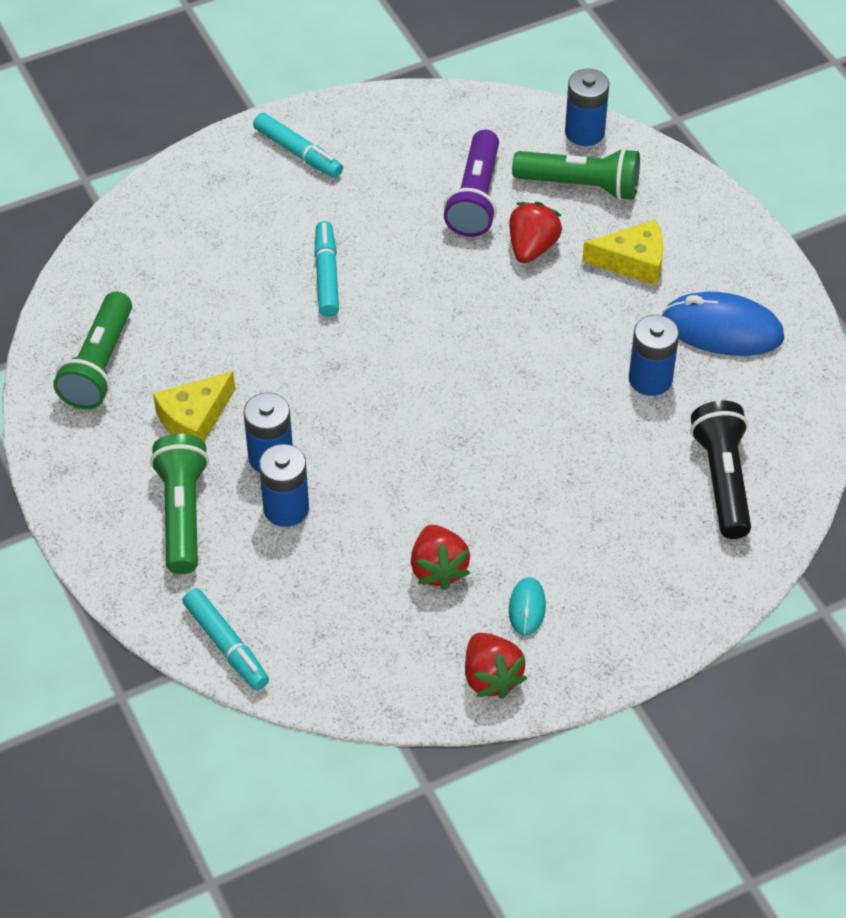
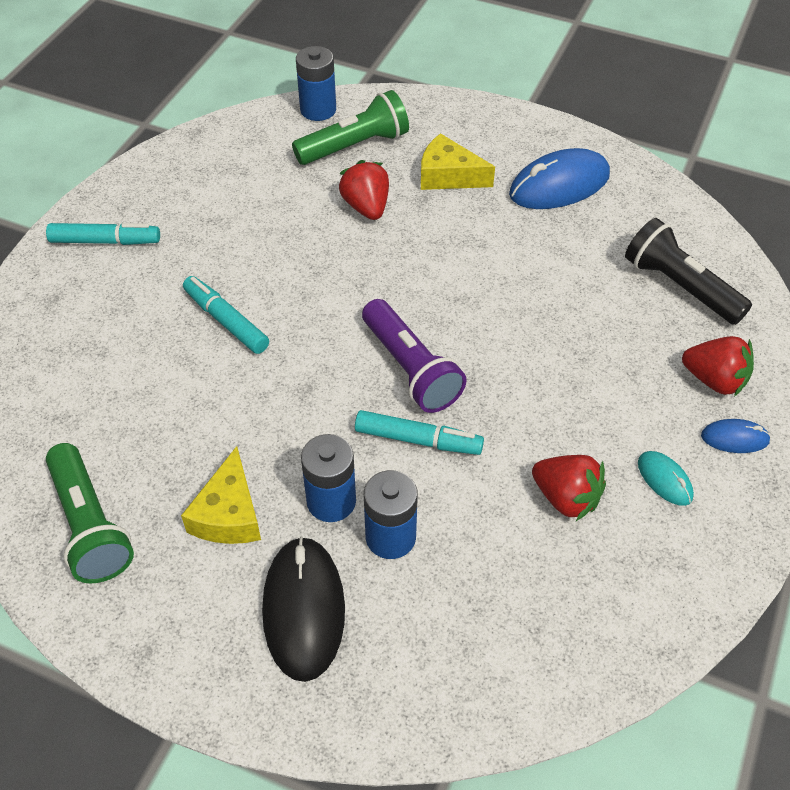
camera: 40 degrees left, 0 degrees up
green flashlight [150,434,209,574] -> black mouse [262,536,345,682]
turquoise marker [182,588,269,690] -> turquoise marker moved to [355,410,484,455]
purple flashlight [444,130,499,237] -> purple flashlight moved to [362,299,467,413]
red strawberry [465,633,527,699] -> red strawberry moved to [682,336,754,397]
yellow cheese [582,220,664,286] -> yellow cheese turned 120 degrees counterclockwise [421,133,495,190]
blue battery [629,315,679,396] -> none
none -> blue mouse [701,419,771,453]

